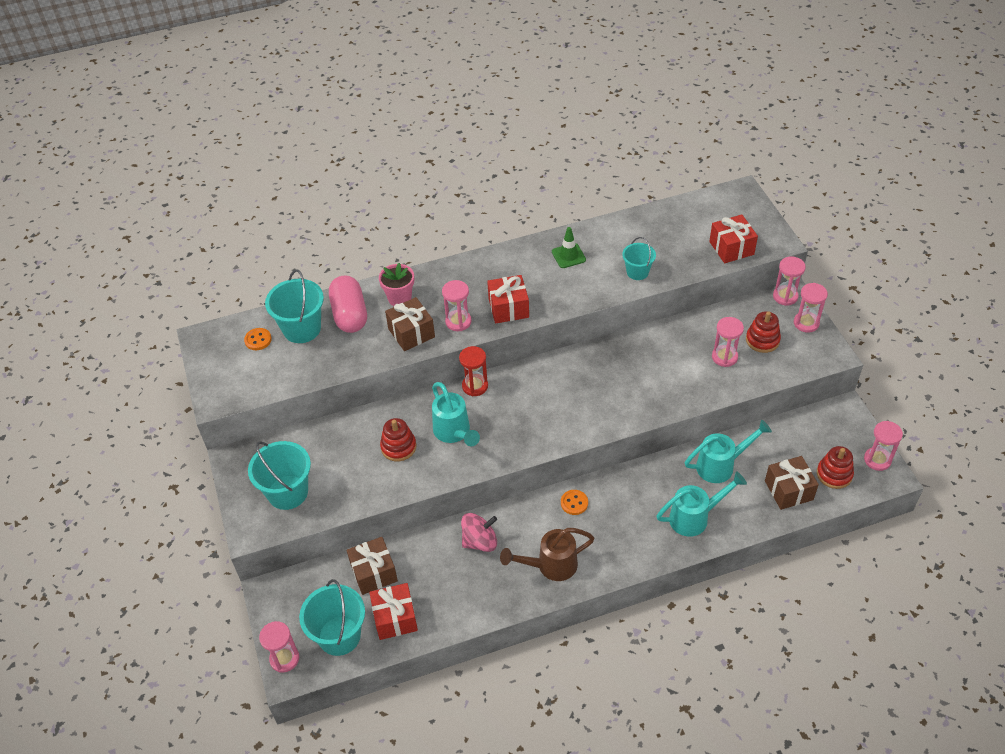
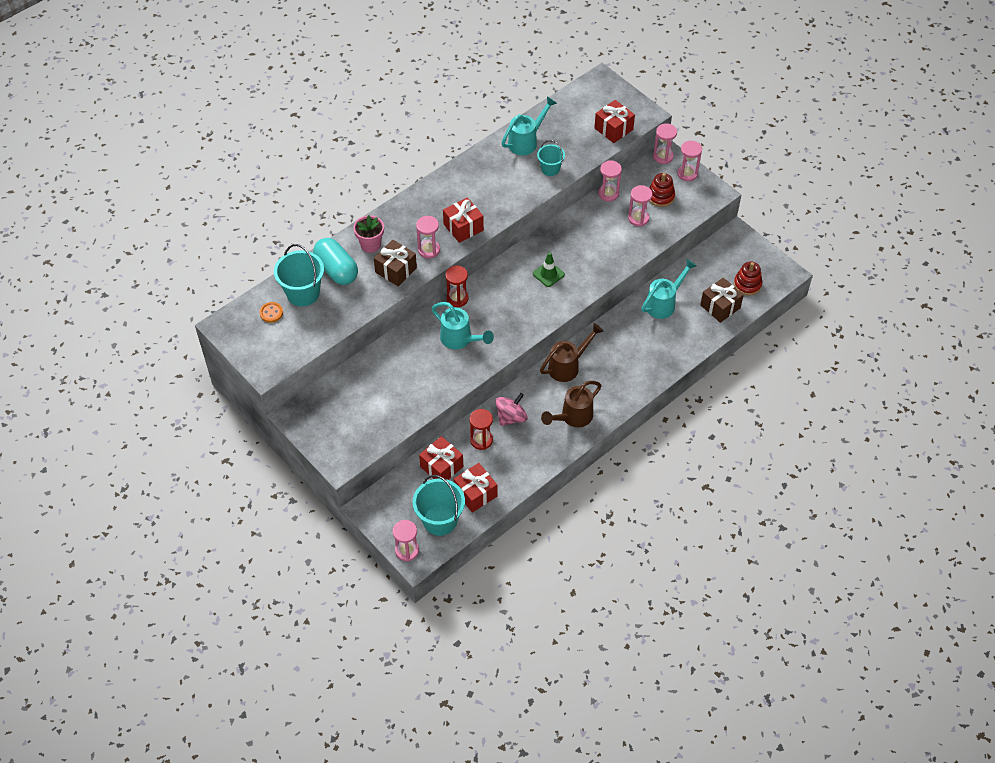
camera: 25 degrees left, 5 degrees up
turquoise bucket [248,441,311,510] -> none
pink capsule [329,275,367,333] -> turquoise capsule [313,238,358,285]
brown gift [347,537,398,595] -> red gift [419,436,463,480]
red stacking toy [380,418,416,461] -> none
green traffic cone [552,227,586,268] -> green traffic cone moved to [533,252,565,287]
orange button [561,490,588,515] -> brown watering can [540,323,604,382]
turquoise watering can [656,471,747,537] -> turquoise watering can moved to [501,96,557,155]
pink hourglass [864,421,903,471] -> pink hourglass moved to [598,160,622,201]
none -> red hourglass [469,409,493,450]

